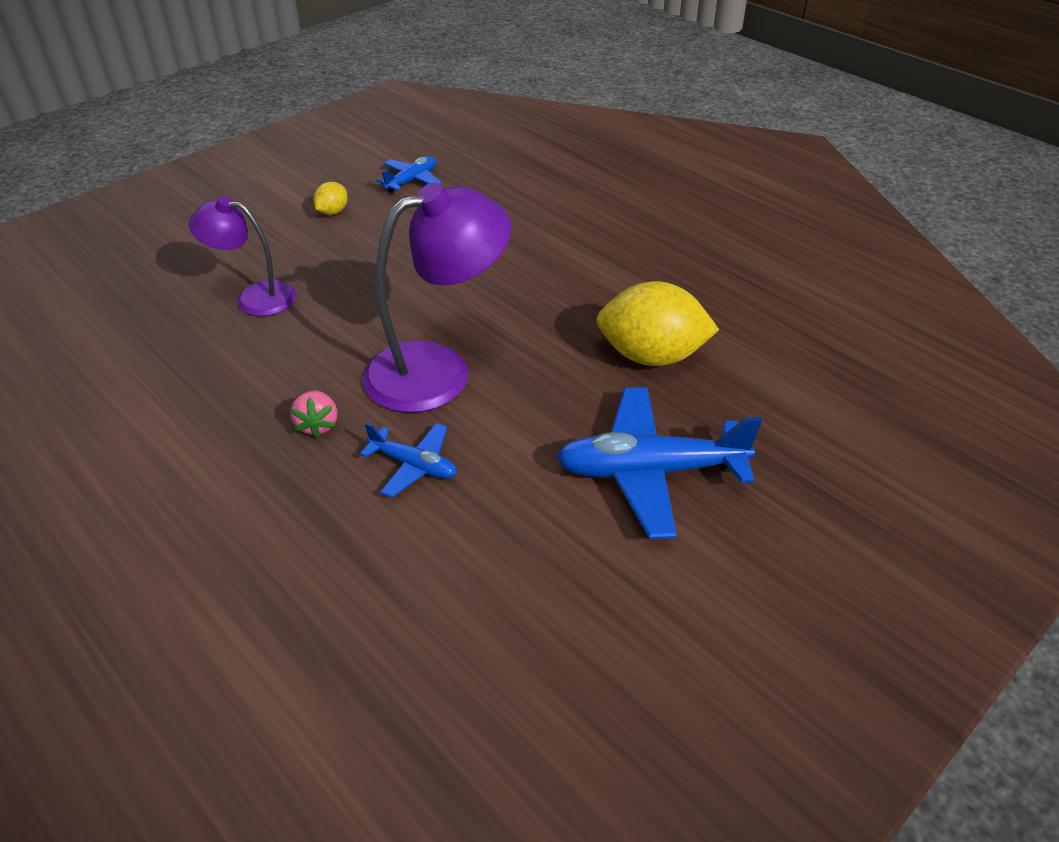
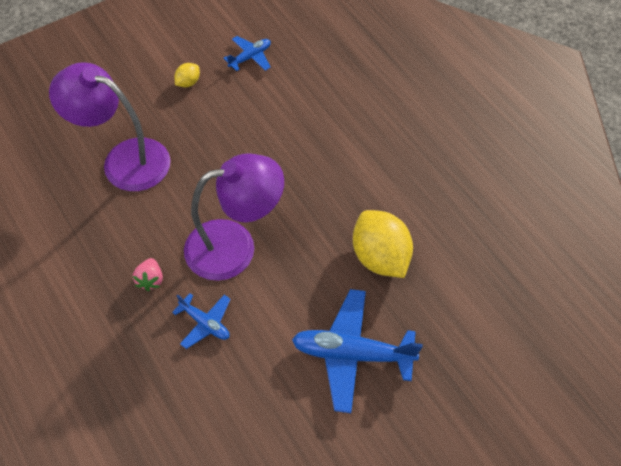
camera: 10 degrees right, 15 degrees up
purple lamp [189,196,296,316] -> purple lamp [49,62,170,191], size x1.66
yellow lemon [596,281,719,366] -> yellow lemon turned 45 degrees clockwise [353,210,413,278]

